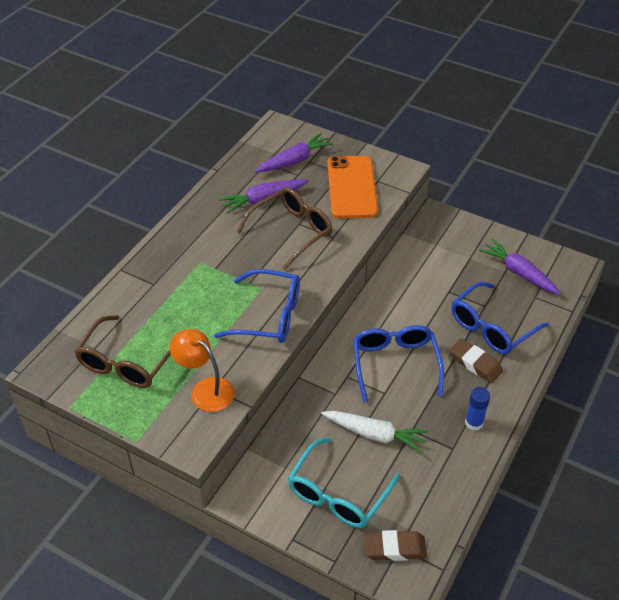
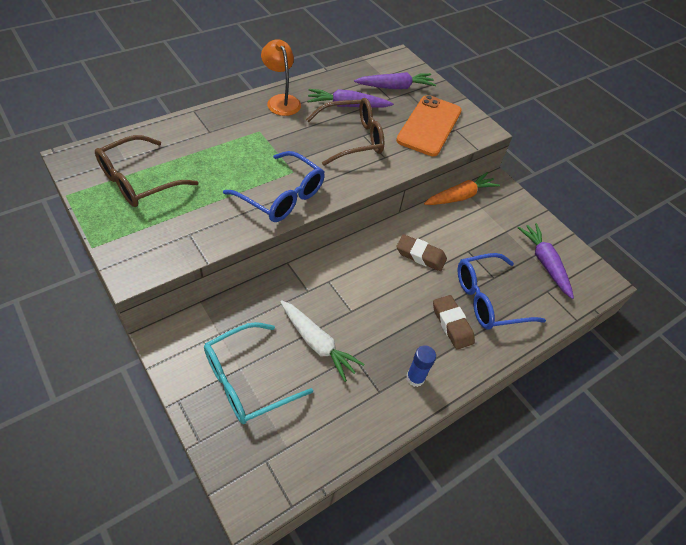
camera: 20 degrees right, 5 degrees up
orange lamp [170,329,235,412] -> orange lamp moved to [261,39,301,116]
blue glasses [353,325,444,402] -> none
brown eraser [363,530,427,561] -> brown eraser moved to [396,234,447,271]
none -> orange carrot [424,172,500,205]

